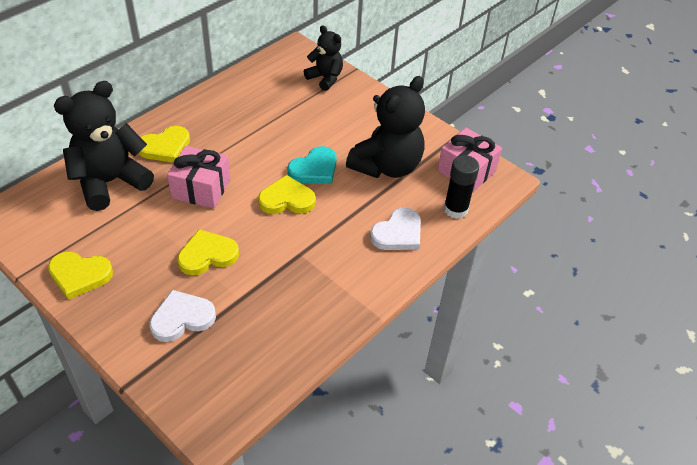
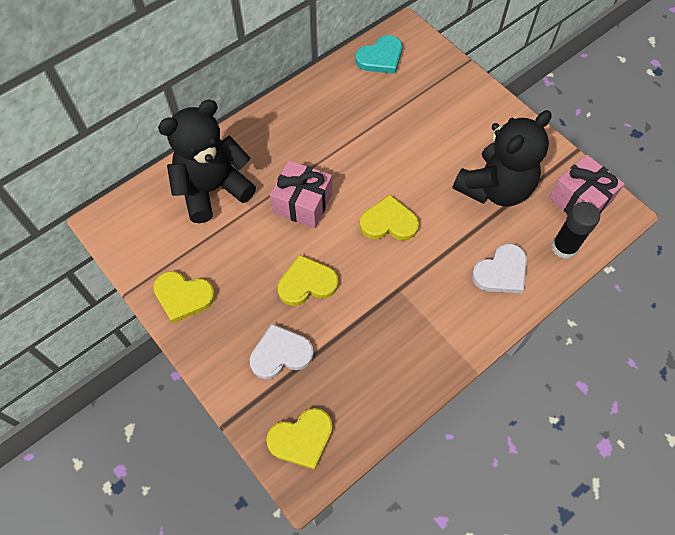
camera: 10 degrees right, 15 degrees up
yellow heart [138,126,190,163] -> yellow heart moved to [266,408,332,470]
turquoise heart [288,146,337,184] -> turquoise heart moved to [355,35,402,74]
black teddy bear [304,25,343,91] -> none

